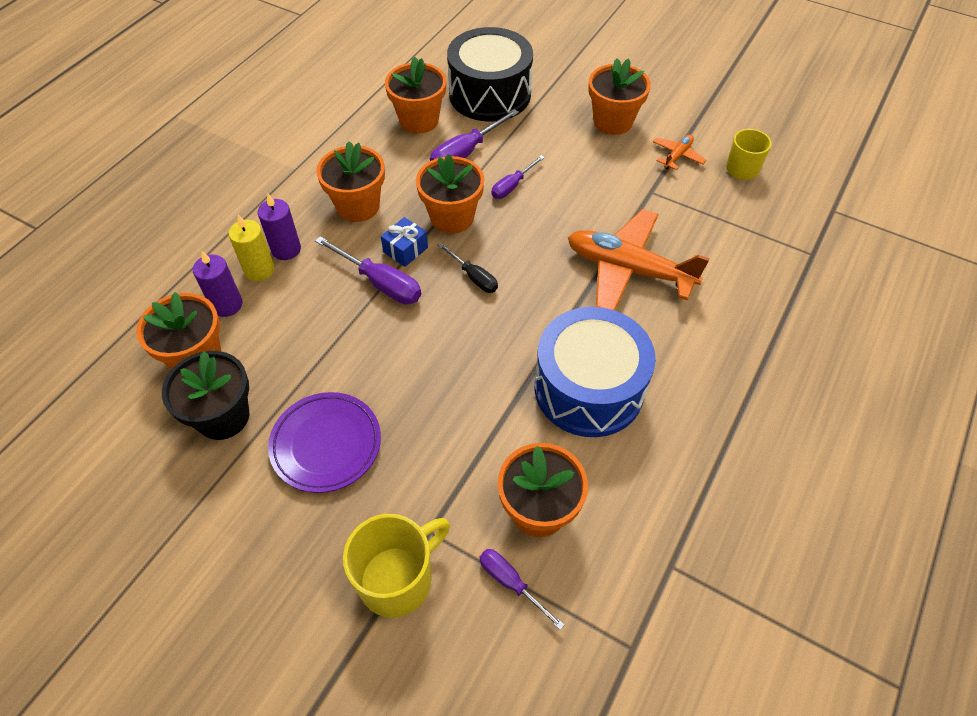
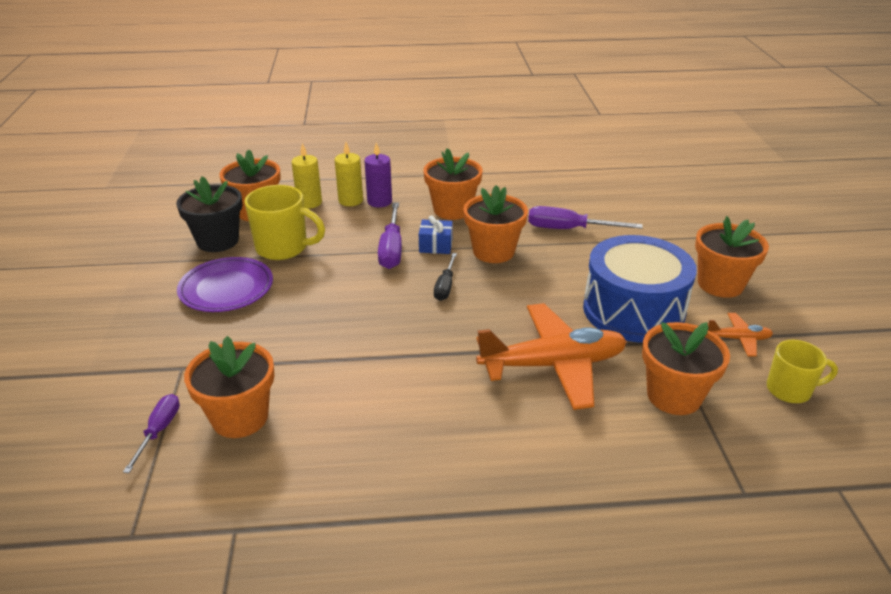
camera: 55 degrees right, 20 degrees down
purple candle [193,251,243,317] -> yellow candle [291,143,322,209]
yellow mug [343,514,450,618] -> yellow mug moved to [244,185,325,260]
orange flower pot [385,56,446,134] -> orange flower pot moved to [642,322,730,415]
black drum [447,27,533,122] -> none
purple screwdriver [491,155,545,199] -> none
blue drum [535,307,656,437] -> blue drum moved to [583,235,697,343]
orange plane [568,209,710,310] -> orange plane turned 90 degrees clockwise [476,303,627,410]

